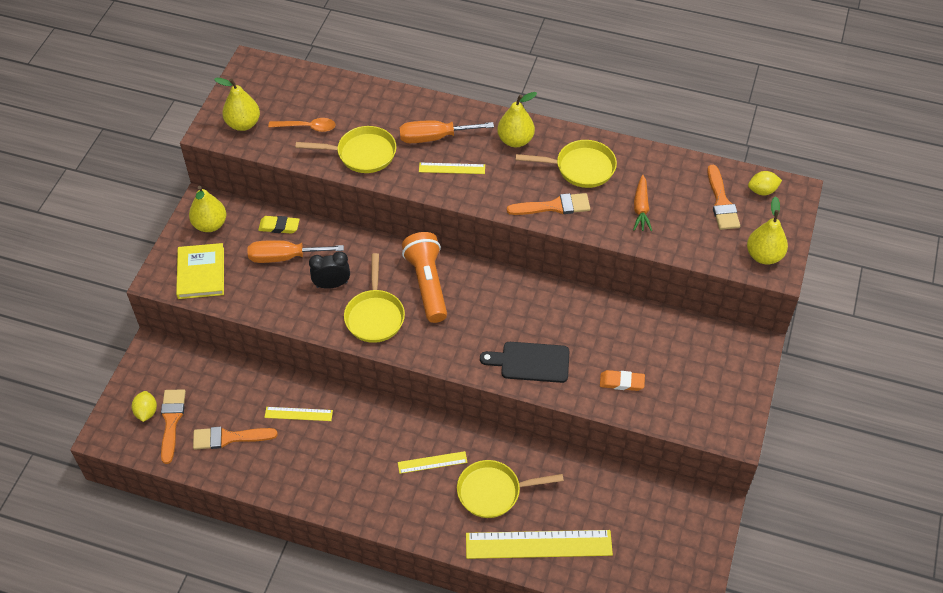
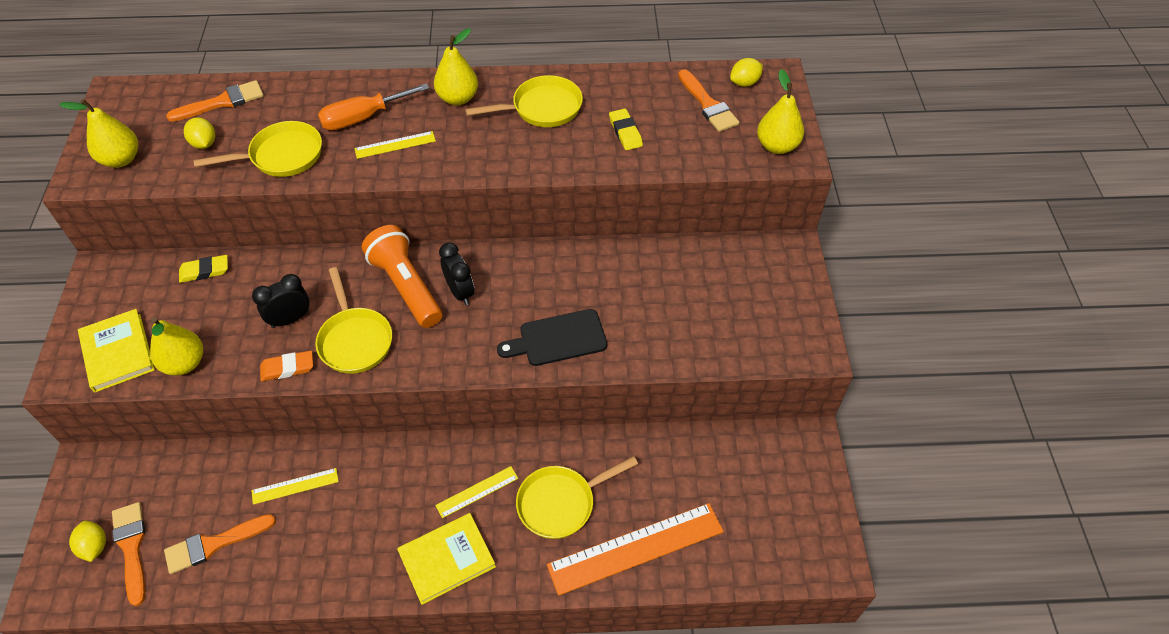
camera: 20 degrees left, 0 degrees up
yellow pear [189,186,226,232] -> yellow pear moved to [150,317,203,376]
orange screwdriver [247,240,344,263] -> none
orange spoon [268,118,336,132] -> yellow lemon [184,117,215,149]
yellow ruler [466,530,613,559] -> orange ruler [547,503,724,596]
orange brush [507,193,590,215] -> orange brush moved to [166,80,264,122]
orange eraser [600,370,645,391] -> orange eraser moved to [260,351,313,381]
orange carrot [633,175,652,231] -> yellow eraser [609,109,643,150]
none -> yellow book [397,513,496,605]
none -> black clock [439,243,474,305]

